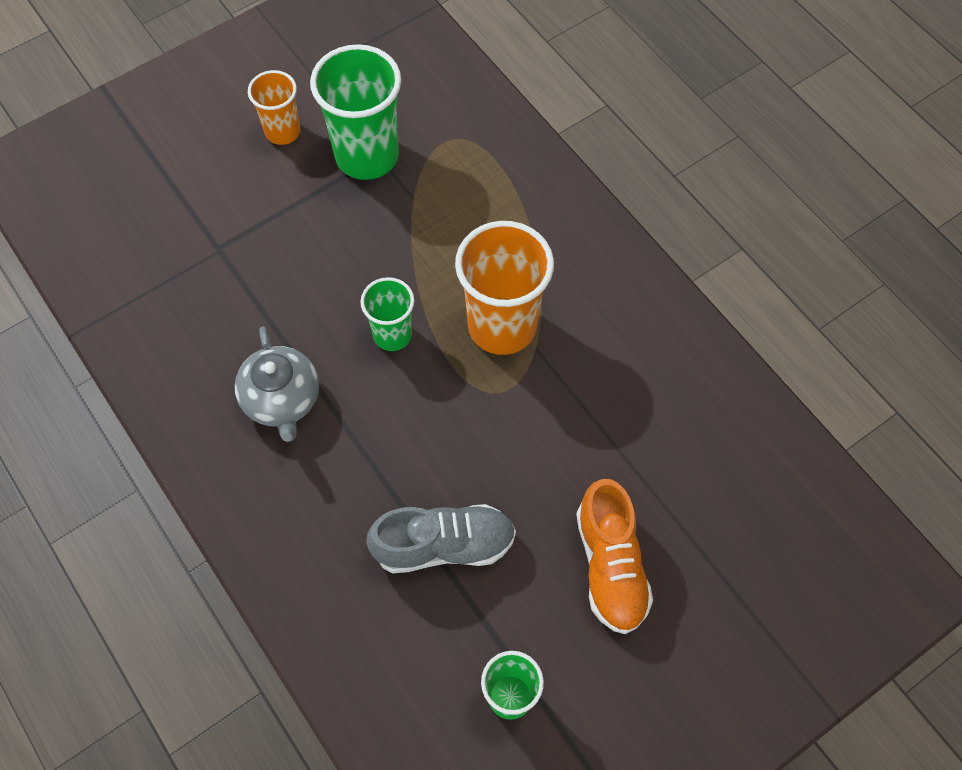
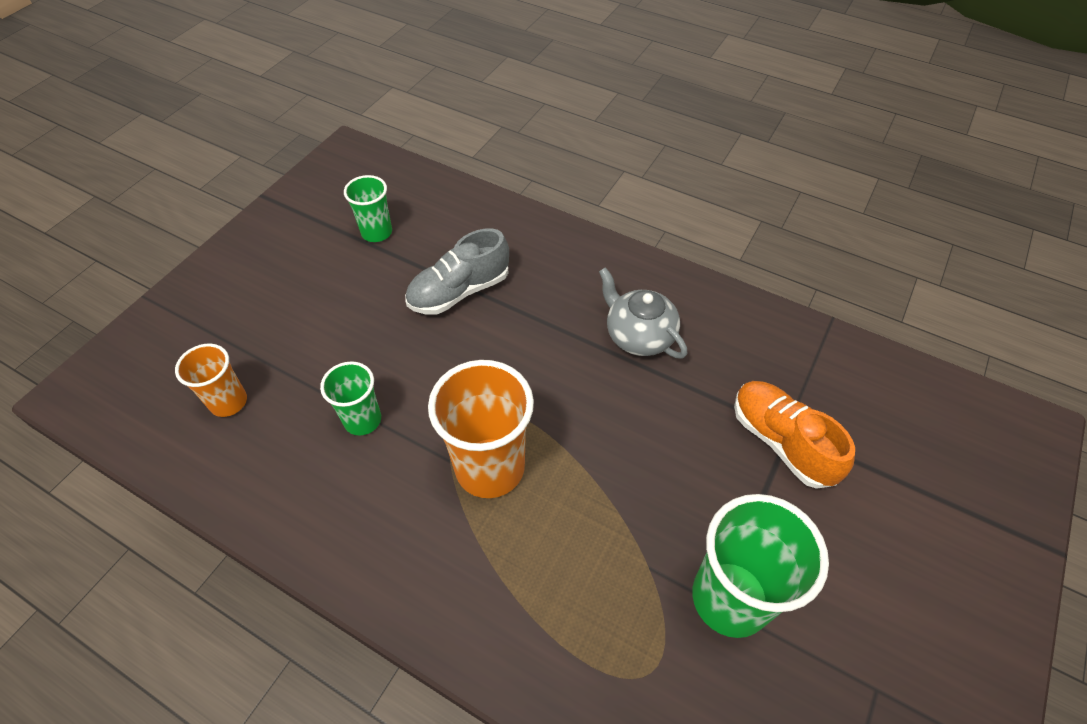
camera: 155 degrees right, 10 degrees down
orange cup [248,70,300,145] -> orange cup moved to [175,344,247,417]
green cup [360,277,414,351] -> green cup moved to [320,361,381,436]
orange shoe [576,479,653,634] -> orange shoe moved to [734,381,855,489]

